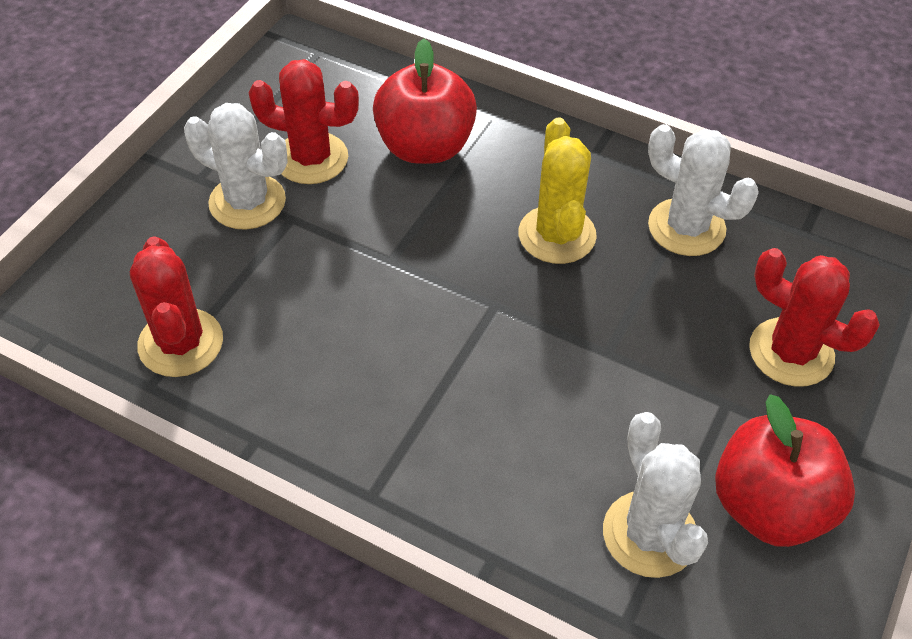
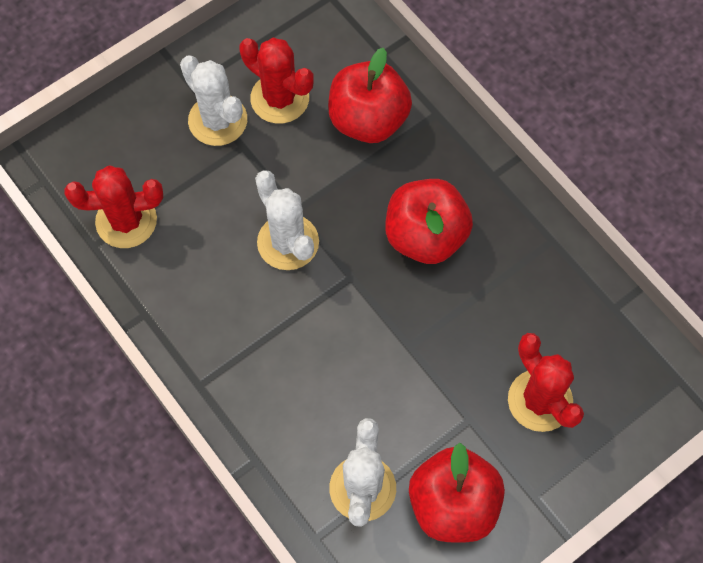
camera: 25 degrees right, 15 degrees up
red cactus [130,236,223,377] -> red cactus turned 75 degrees clockwise [64,165,163,248]
yellow cactus [518,117,597,264] -> red apple [385,179,473,264]
white cactus [648,124,759,256] -> white cactus moved to [255,170,319,270]

